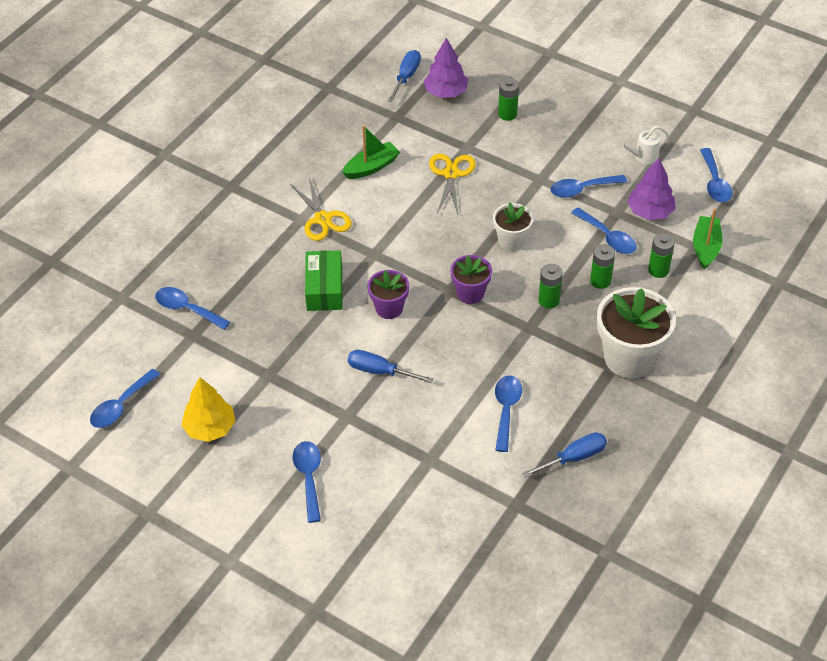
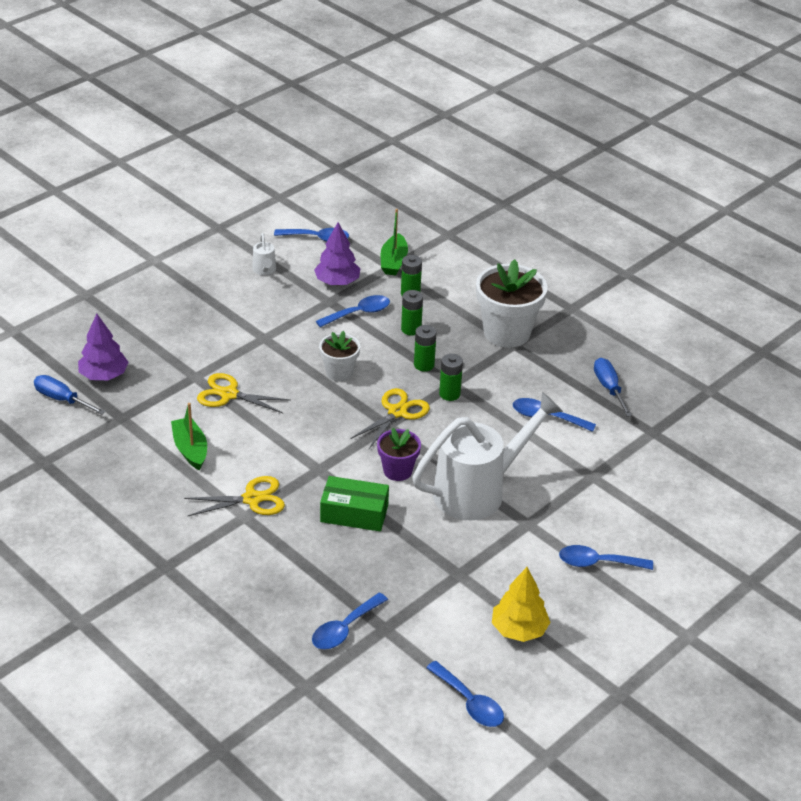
camera: 80 degrees left, 10 degrees down
blue screwdriver [348,350,434,383] -> white watering can [412,392,563,520]
purple flower pot [450,255,492,304] -> yellow scissors [350,388,430,449]
green battery [498,78,519,121] -> green battery moved to [439,354,463,401]
blue spoon [550,175,627,198] -> none
green boat [693,208,722,269] -> green boat turned 105 degrees counterclockwise [381,209,408,275]

